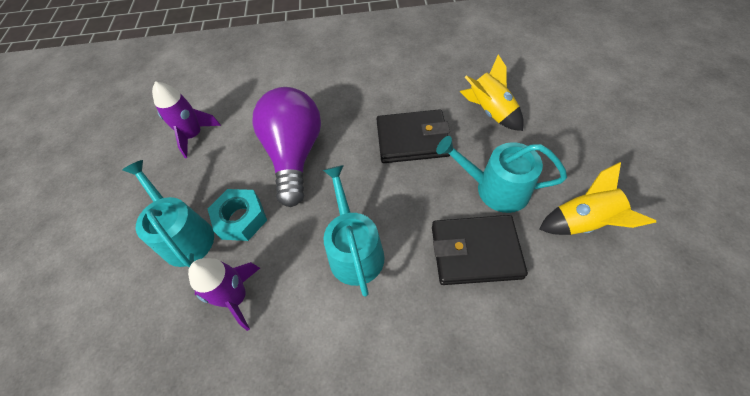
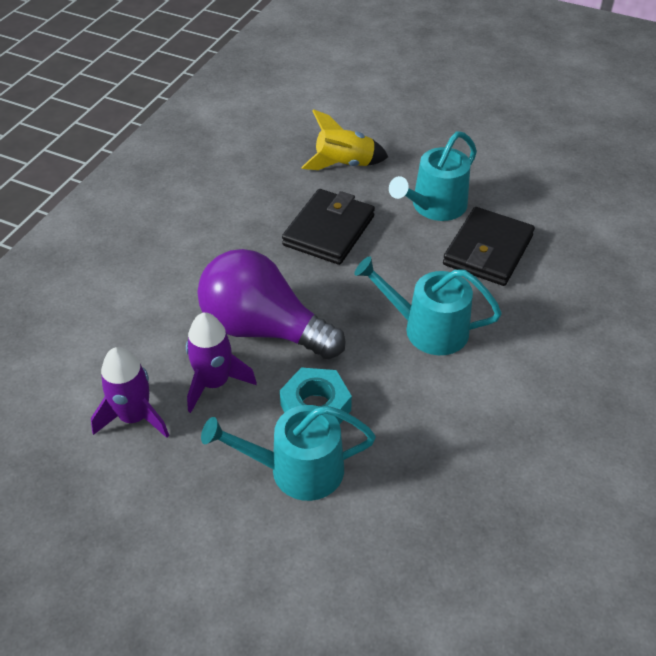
camera: 65 degrees left, 10 degrees down
purple rocket [188,258,260,331] -> purple rocket moved to [186,312,257,413]
yellow rocket [539,162,656,235] -> none

